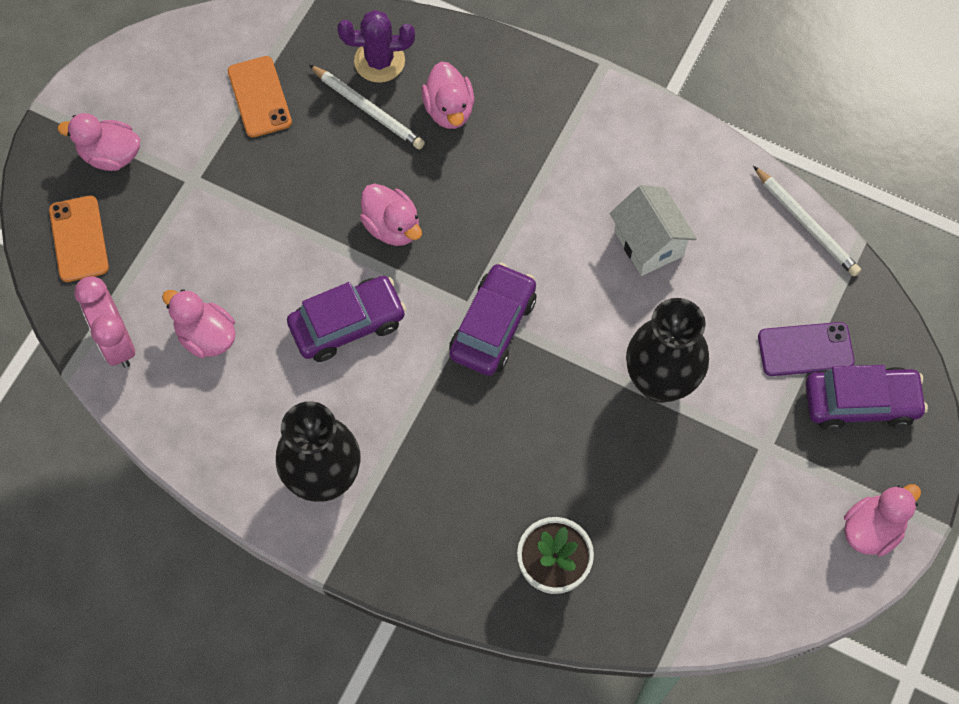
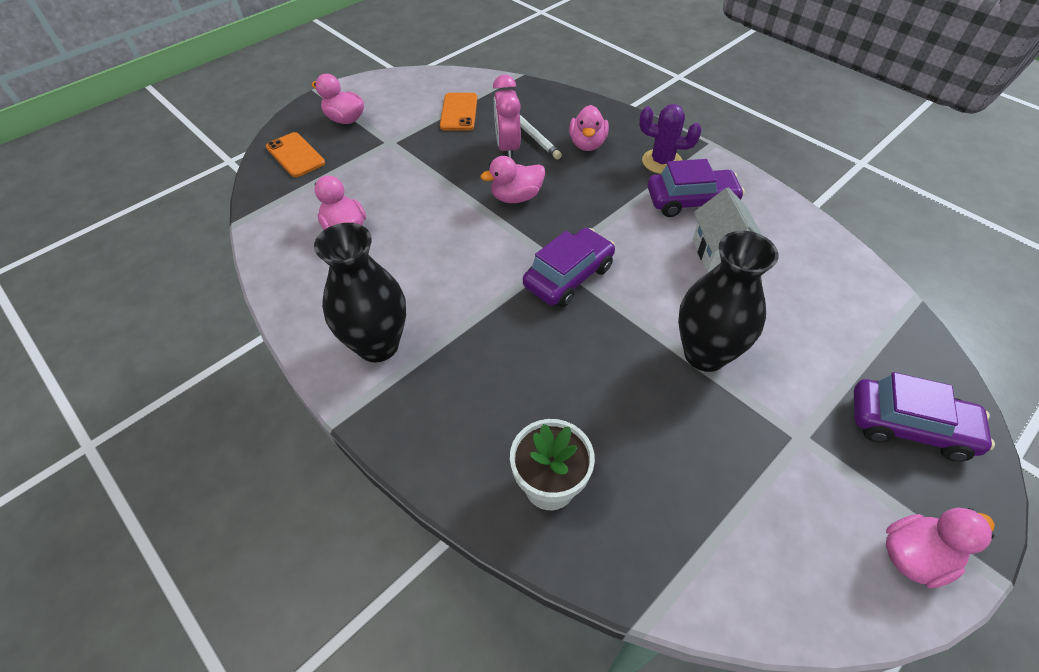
camera: 20 degrees right, 15 degrees down
orange phone [49,196,109,282] -> orange phone turned 45 degrees counterclockwise [266,132,325,177]
pink clock [74,276,135,368] -> pink clock moved to [493,75,521,159]
purple car [287,276,406,362] -> purple car moved to [648,159,745,217]
purple cactus [337,10,415,83] -> purple cactus moved to [639,104,702,174]
pink duck [360,183,422,246] -> pink duck turned 90 degrees clockwise [480,156,545,203]
white pencil [753,166,861,276] -> none
purple phone [758,322,855,376] -> none

